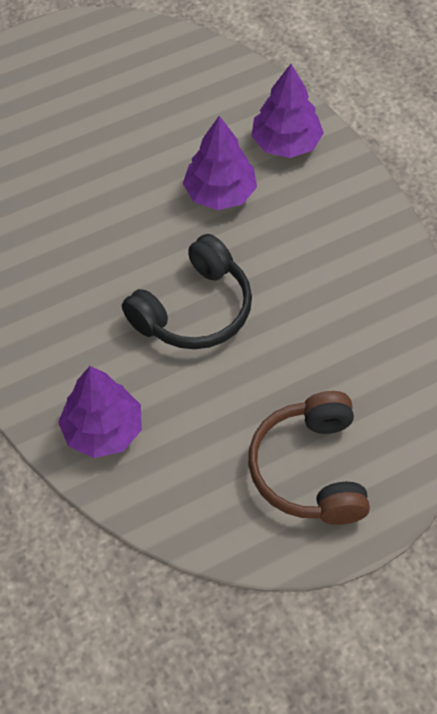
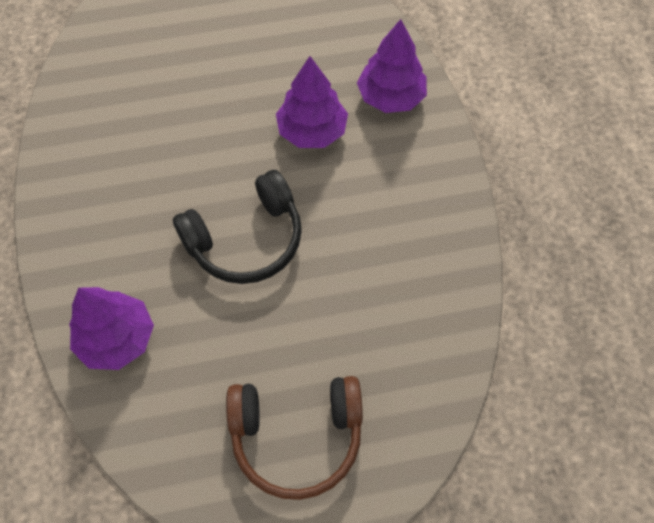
camera: 15 degrees right, 5 degrees up
brown headphones [248,391,370,525] -> brown headphones turned 105 degrees counterclockwise [226,376,363,500]

